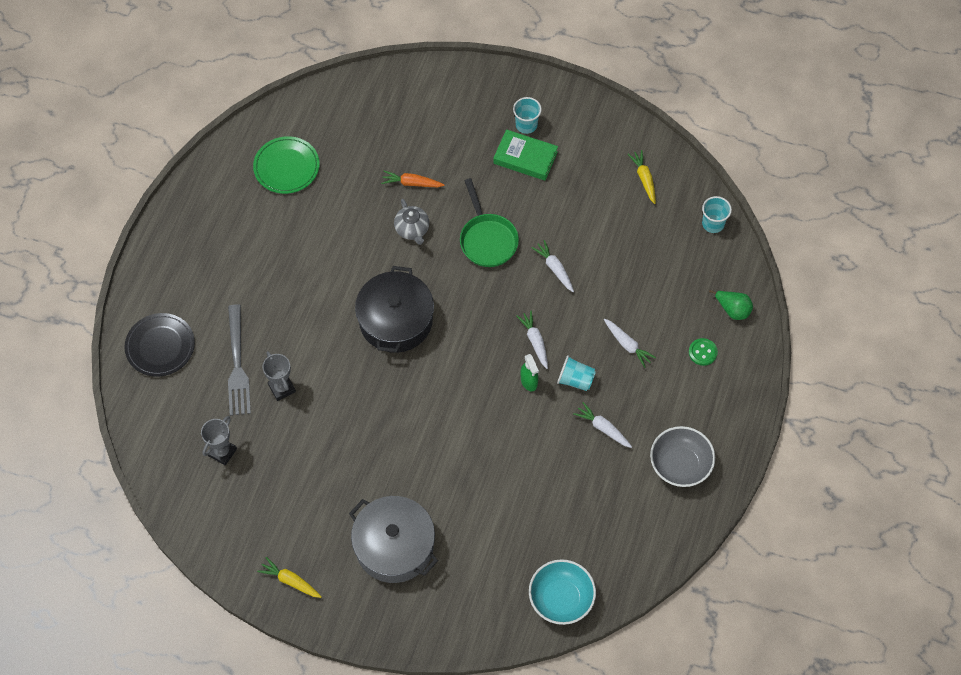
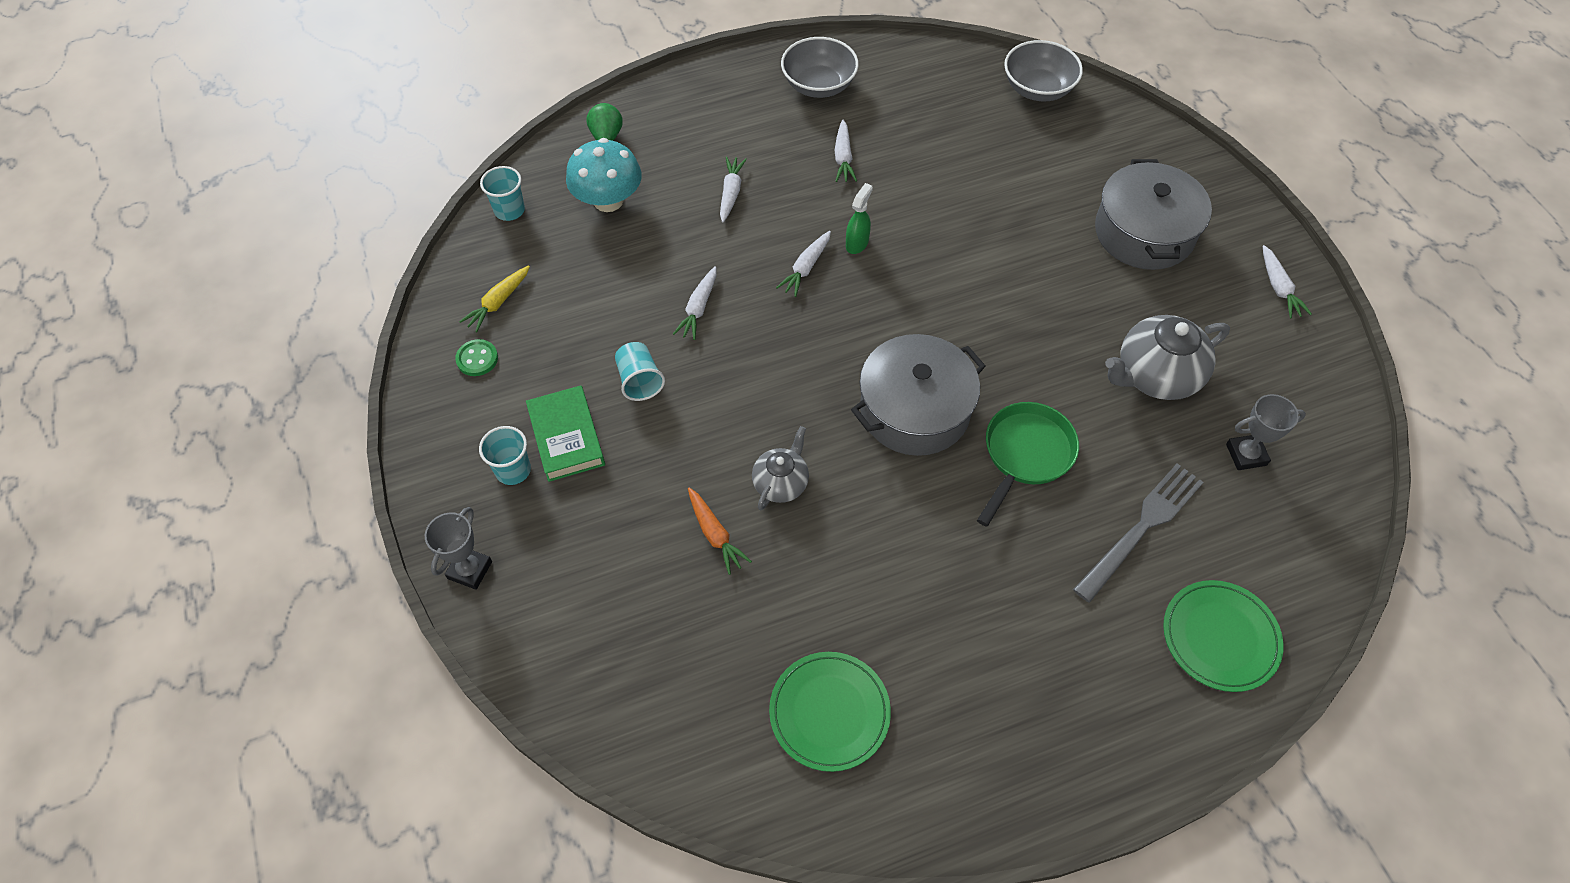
camera: 130 degrees left, 5 degrees down
black plate [124,313,195,377] -> green plate [1163,580,1284,692]
yellow carrot [257,557,322,598] -> white carrot [1263,245,1312,319]
grey trophy [263,351,296,401] -> grey trophy moved to [425,507,492,590]
black pot [355,266,434,353] -> grey pot [851,334,986,456]
green pan [460,178,519,267] -> green pan moved to [977,402,1079,527]
turquoise bowl [529,559,596,625] -> grey bowl [1004,40,1083,101]
turquoise cup [557,355,596,391] -> turquoise cup moved to [615,342,665,401]
green button [689,338,718,366] -> green button moved to [455,339,498,376]
none -> turquoise mushroom [566,138,642,212]
none -> grey teapot [1105,315,1230,400]

